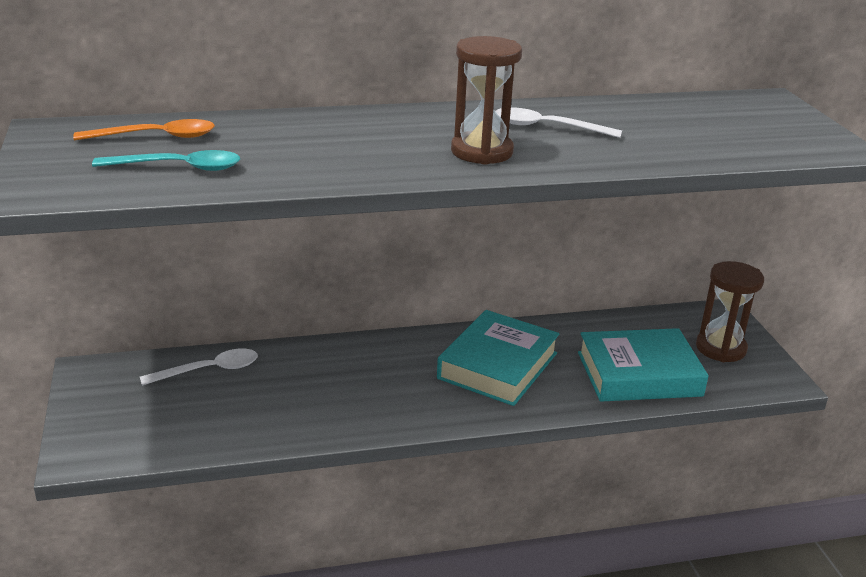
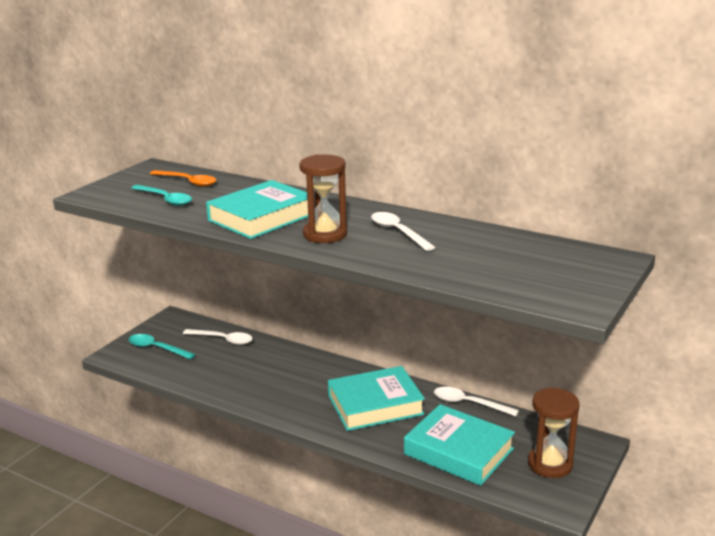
camera: 45 degrees right, 5 degrees down
none -> turquoise spoon [129,334,196,359]
none -> turquoise book [206,180,315,239]
none -> white spoon [434,387,519,416]

